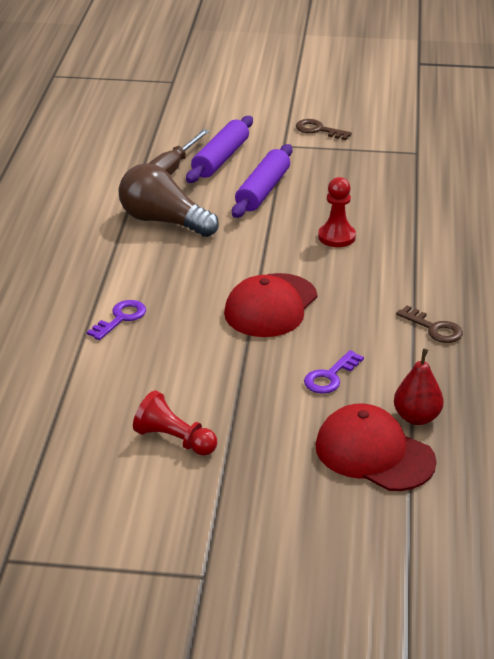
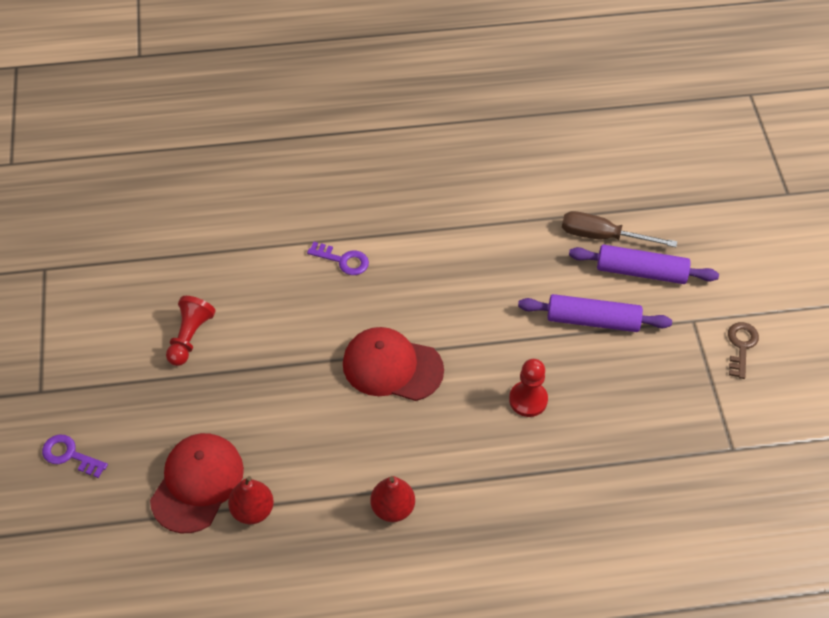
camera: 75 degrees right, 20 degrees up
brown light bulb [118,163,219,237] -> none
purple key [304,350,364,394] -> purple key moved to [42,435,108,478]
brown key [396,305,463,343] -> red pear [370,476,415,522]

